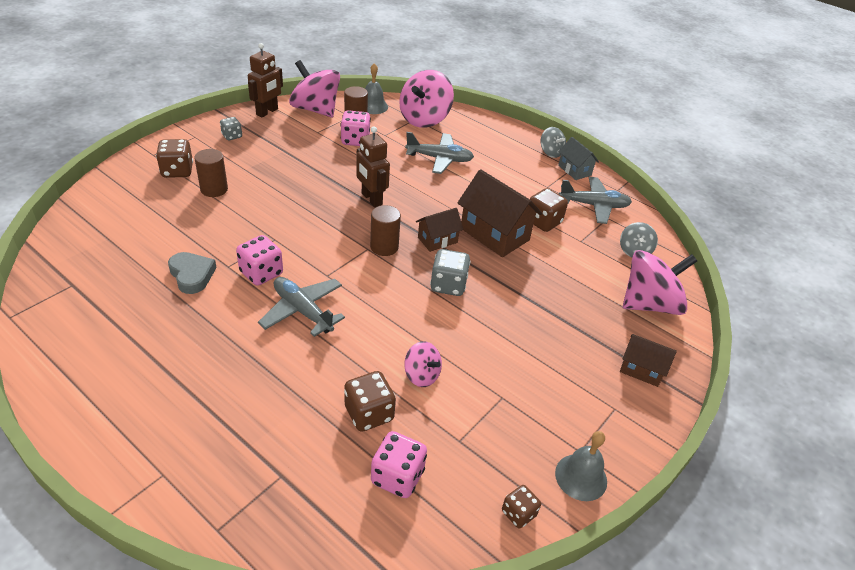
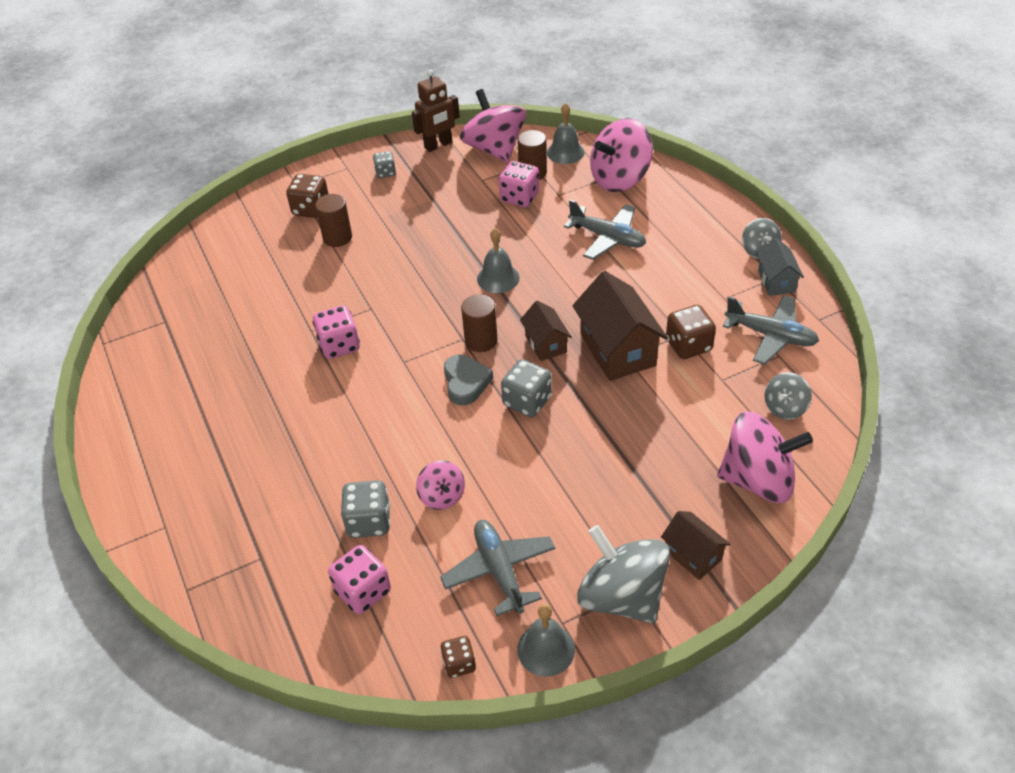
camera: 30 degrees right, 5 degrees up
grey heart [168,252,217,294] -> grey heart moved to [444,355,493,405]
grey plane [258,277,345,337] -> grey plane moved to [440,520,556,616]
brown dice [344,371,396,432] -> grey dice [341,480,390,538]
brown robot [356,126,390,207] -> grey bell [477,228,520,293]
brown house [416,208,463,252] -> brown house turned 75 degrees clockwise [520,301,572,361]
none -> grey spinning top [577,525,671,624]

